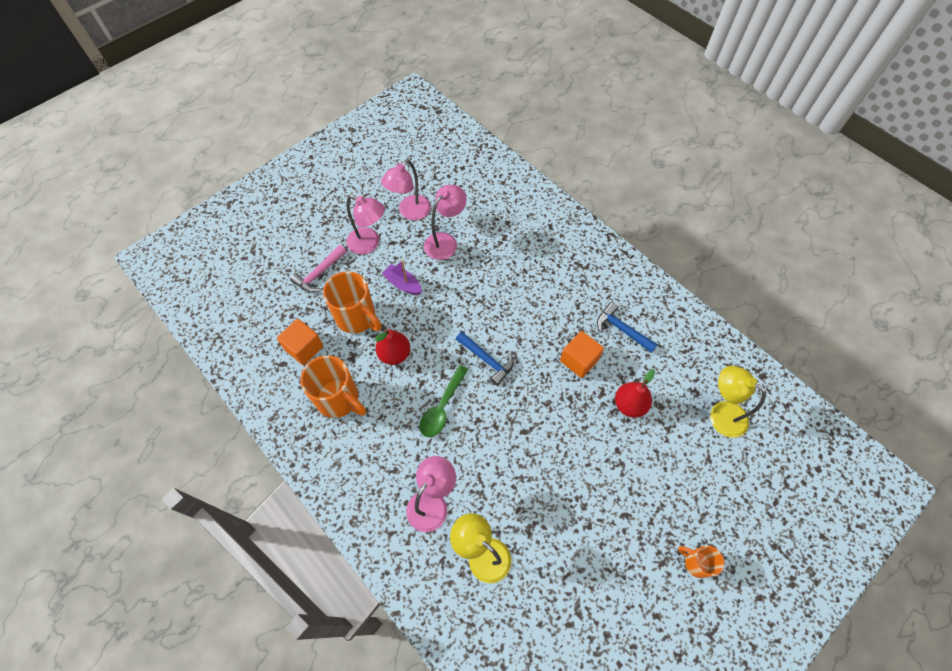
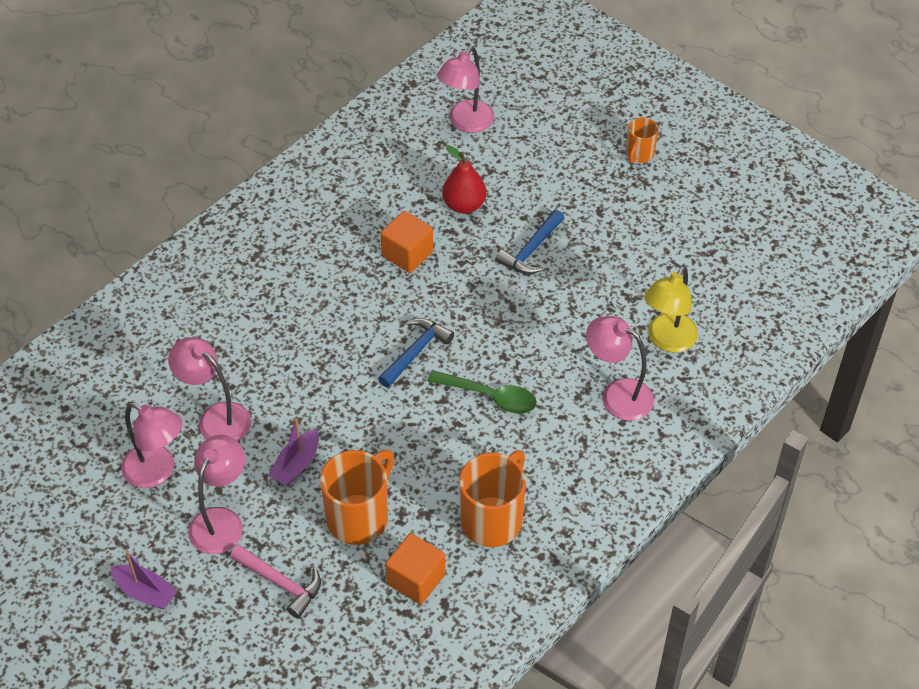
camera: 95 degrees left, 10 degrees down
red pear [375,329,410,365] -> none
blue hammer [597,302,658,353] -> blue hammer moved to [496,210,564,274]
yellow lamp [710,366,766,438] -> pink lamp [437,46,495,133]
none -> purple boat [111,550,178,609]

